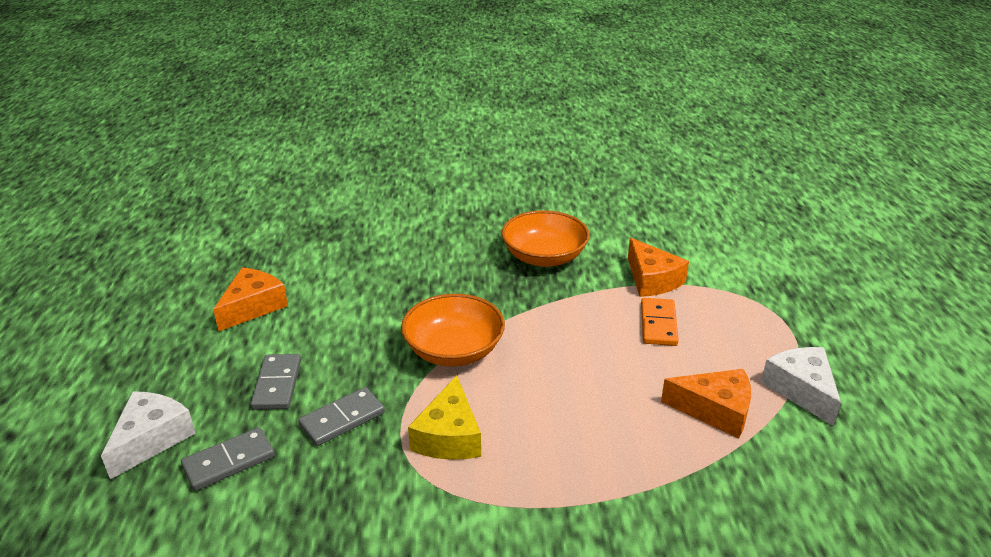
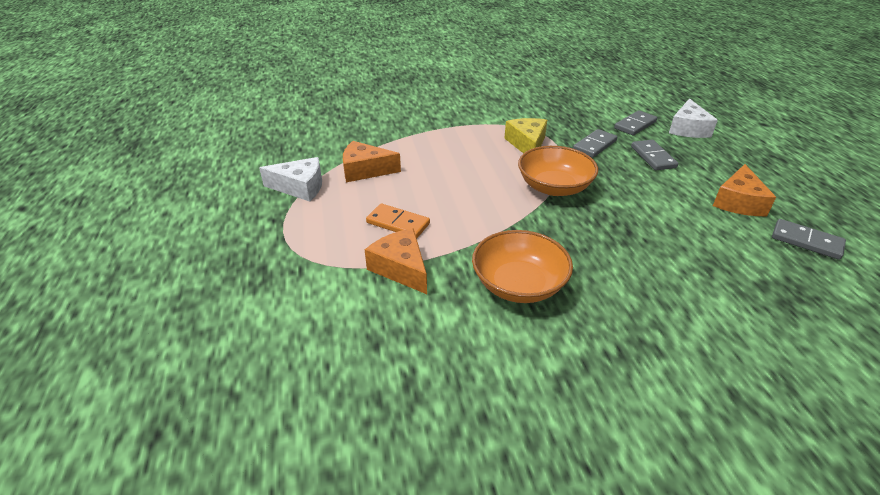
camera: 170 degrees right, 5 degrees up
orange domino [641,298,679,346] -> orange domino turned 60 degrees counterclockwise [366,203,430,238]
white cheese [761,347,841,426] -> white cheese turned 60 degrees counterclockwise [259,157,322,202]
none -> grey domino [772,219,846,260]

